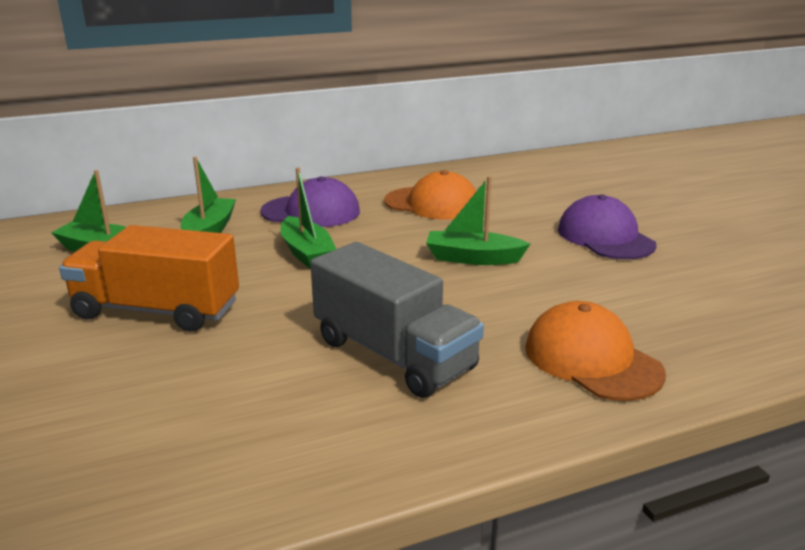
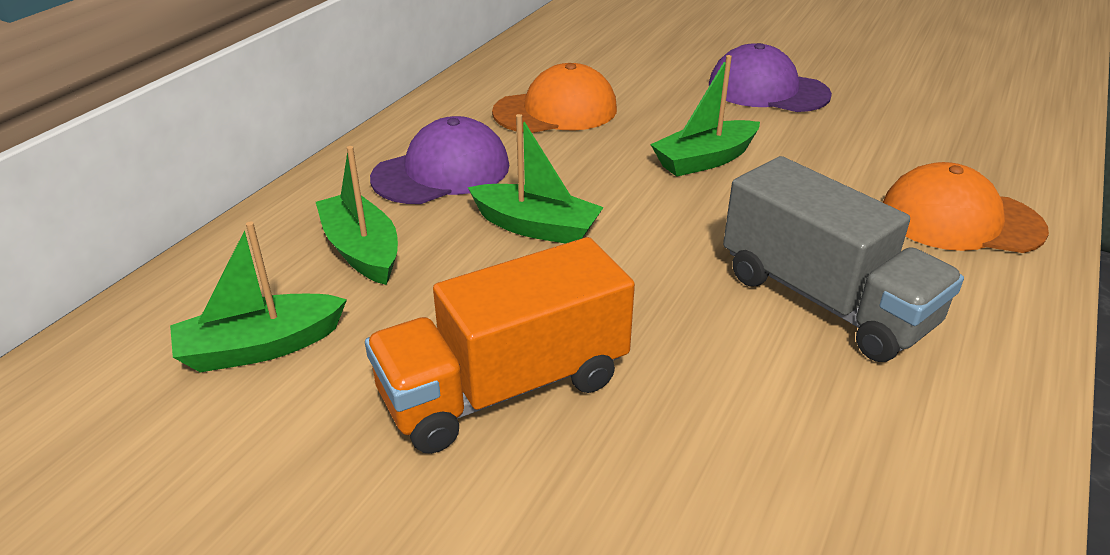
camera: 40 degrees left, 10 degrees up
grey truck [310,242,484,398] -> grey truck turned 45 degrees clockwise [723,156,964,362]

